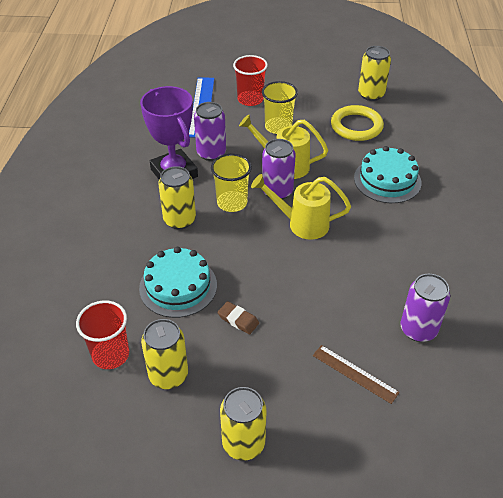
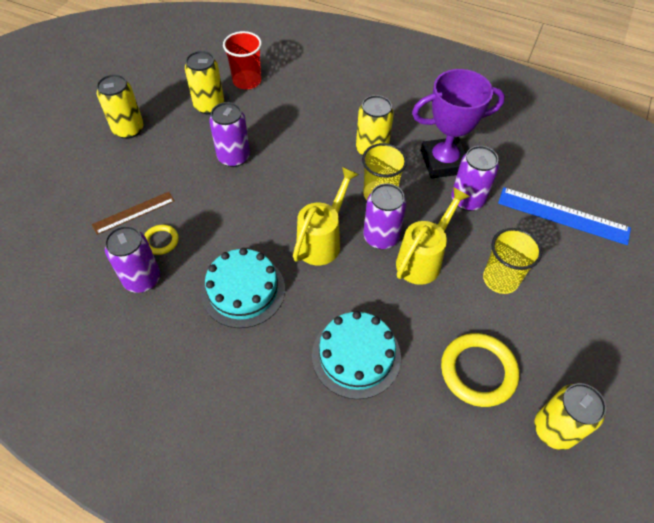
camera: 110 degrees right, 10 degrees up
turquoise cake [139,247,217,318] -> turquoise cake moved to [201,248,285,328]
brown eraser [218,301,259,334] -> purple can [209,102,250,167]
red cup [233,55,268,106] -> none
none -> yellow ring [144,225,179,255]

